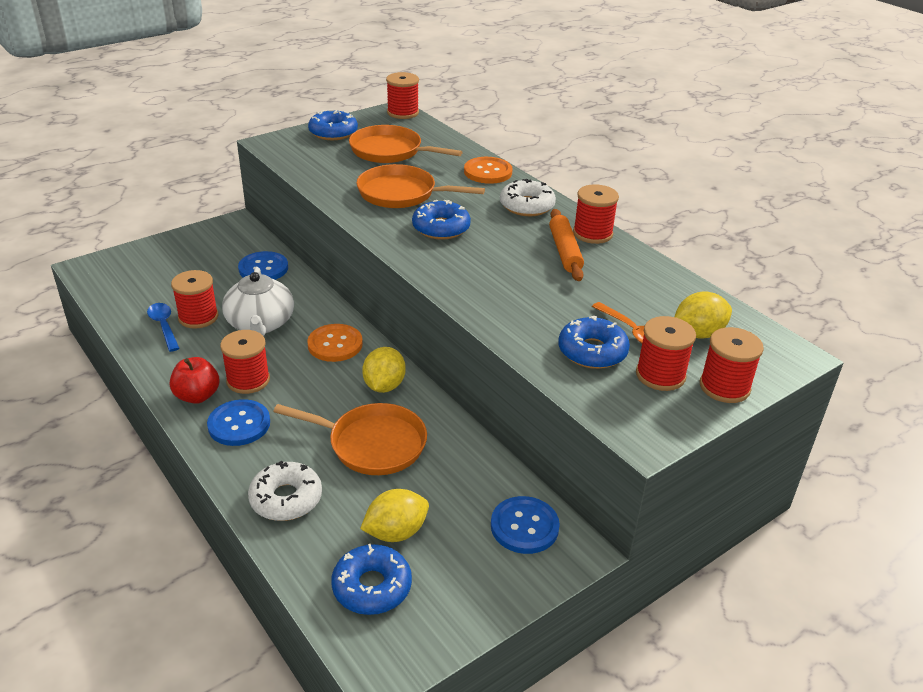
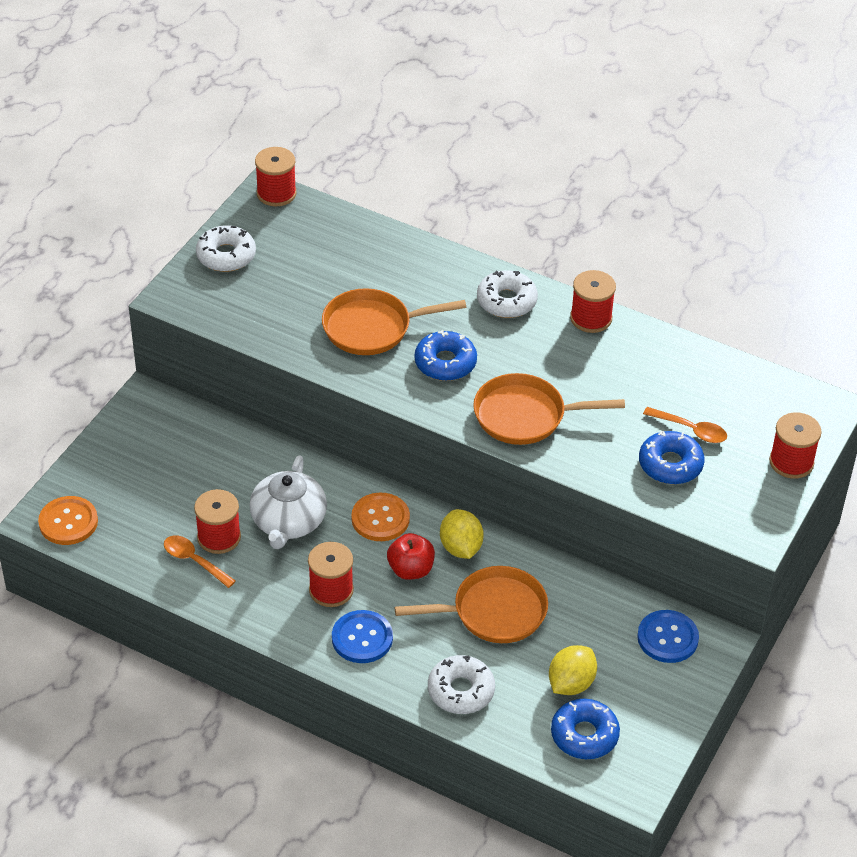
camera: 25 degrees left, 10 degrees up
blue spoon [147,303,180,352] -> orange spoon [164,535,236,588]
red apple [170,357,219,404] -> red apple moved to [387,533,435,580]
white teapot [222,267,294,336] -> white teapot turned 45 degrees clockwise [249,455,327,549]
blue button [238,251,288,280] -> none
blue donut [308,110,358,140] -> white donut [196,225,256,272]
orange pan [349,125,462,163] -> orange pan moved to [473,373,625,445]
orange button [464,157,512,184] -> orange button moved to [38,496,98,545]
orange rolling pin [549,209,584,281] -> none
red spool [636,316,696,391] -> none
yellow lemon [674,291,732,339] -> none

